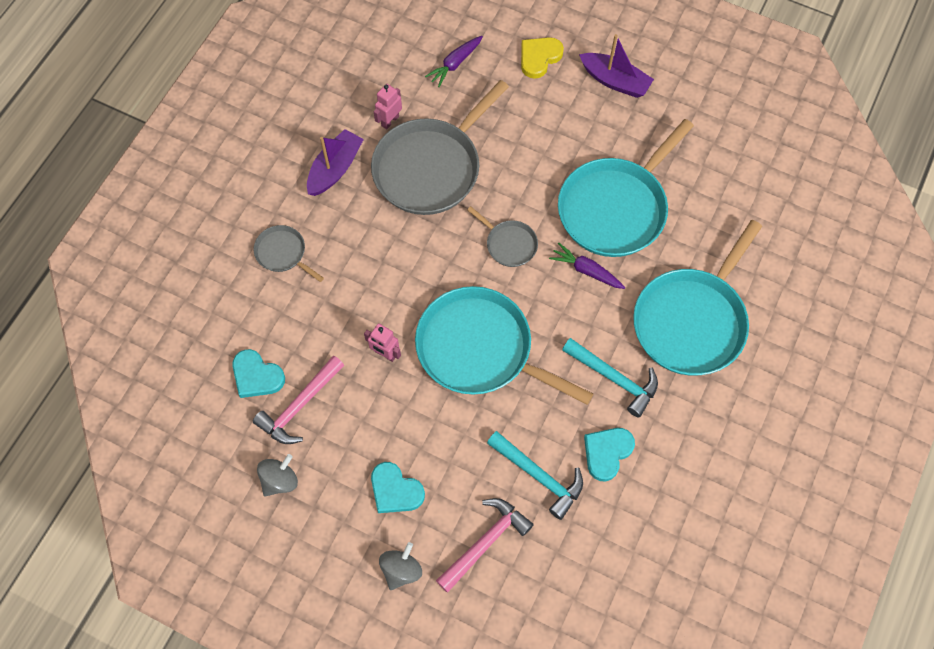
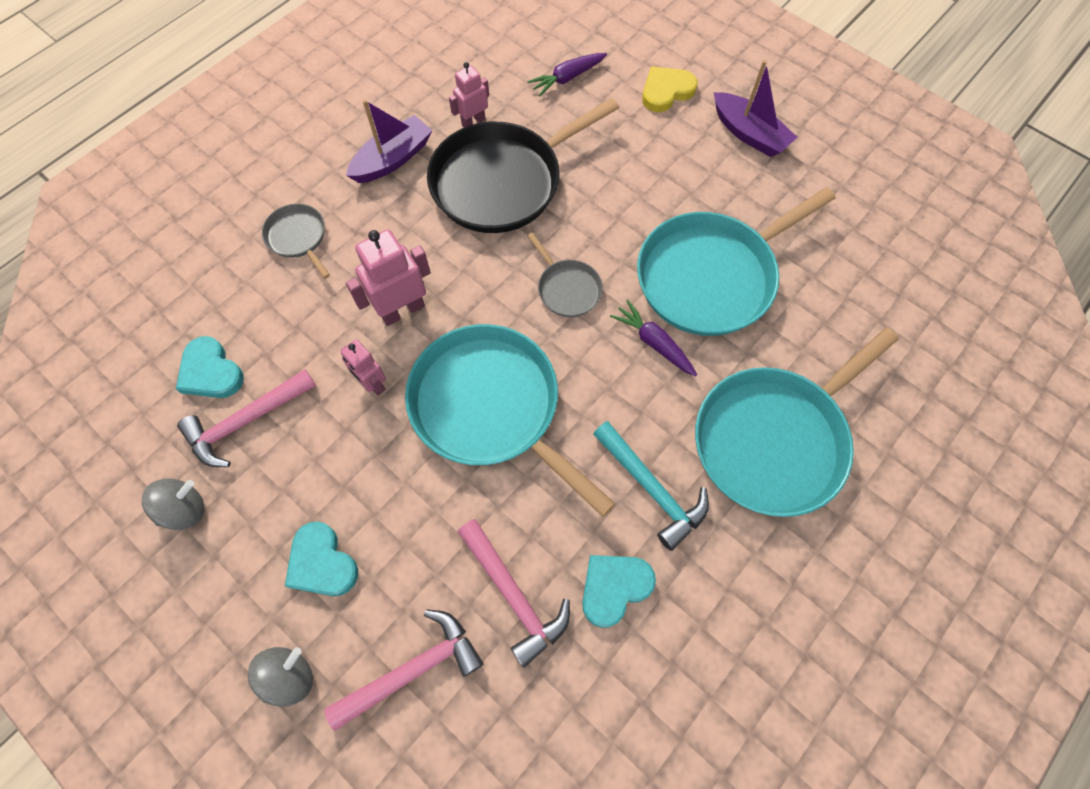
camera: 15 degrees right, 0 degrees up
grey pan [371,80,509,215] -> black pan [427,98,619,233]
turquoise hammer [487,431,583,520] -> pink hammer [458,519,570,668]
none -> pink robot [346,229,431,326]

